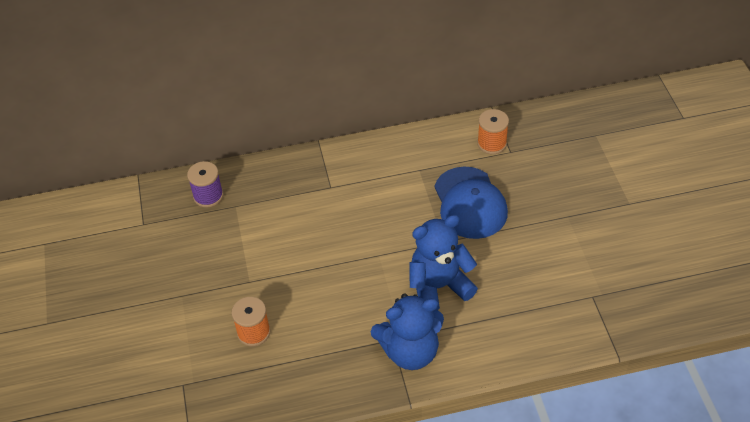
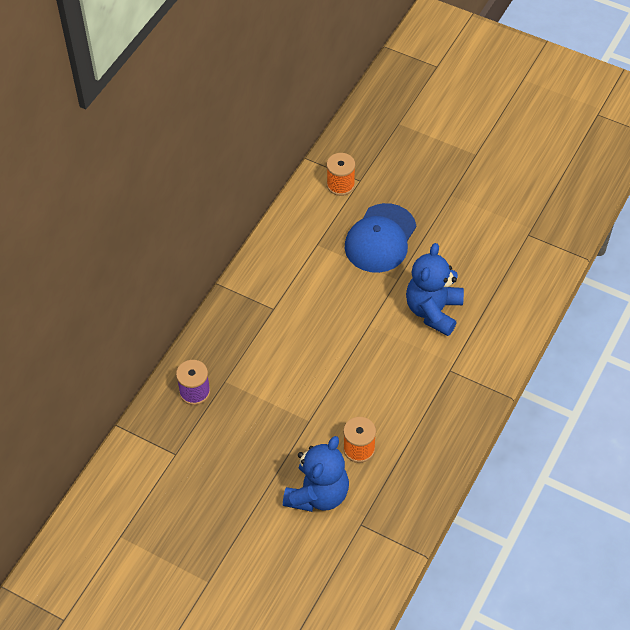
camera: 50 degrees left, 5 degrees up
blue teddy bear [371,293,444,370] -> blue teddy bear moved to [283,436,349,512]
blue cap [434,167,508,239] -> blue cap turned 90 degrees clockwise [345,203,416,273]

